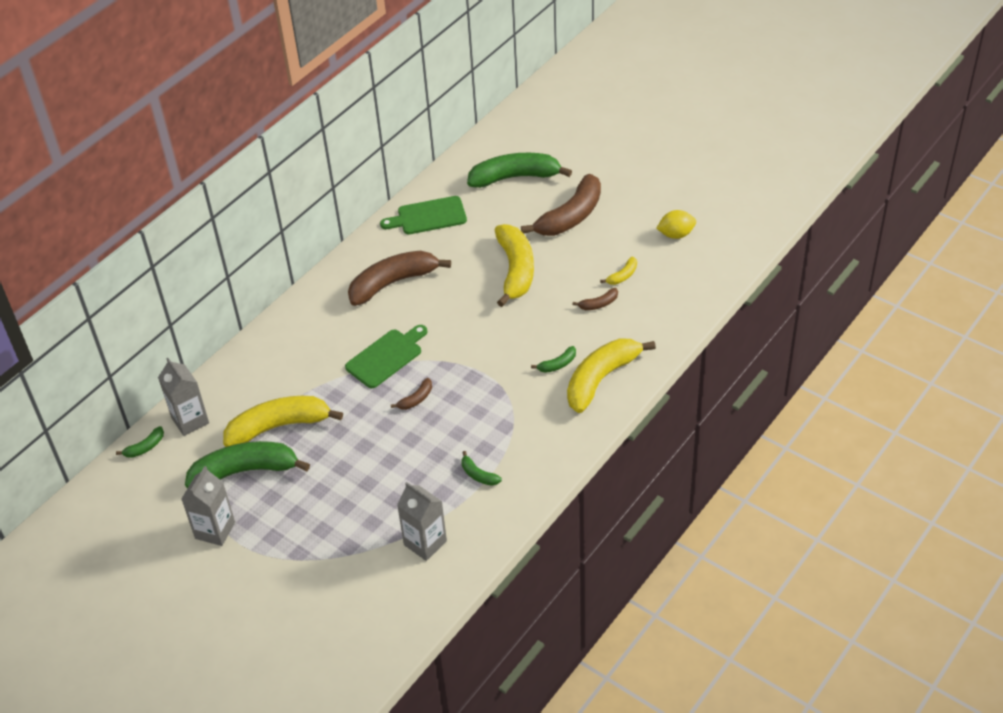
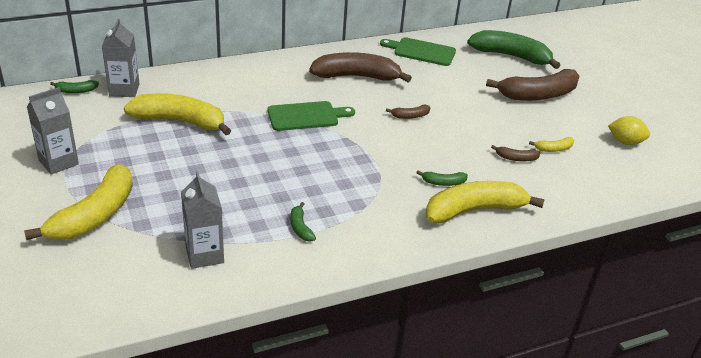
camera: 25 degrees right, 10 degrees down
green banana [185,441,310,488] -> none
brown banana [391,378,432,410] -> brown banana moved to [386,105,430,119]
yellow banana [495,224,534,307] -> yellow banana moved to [24,164,133,240]

